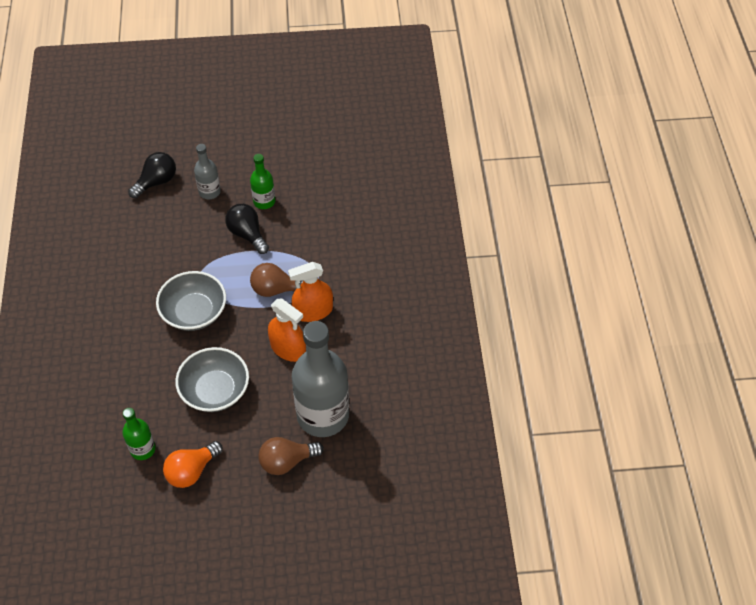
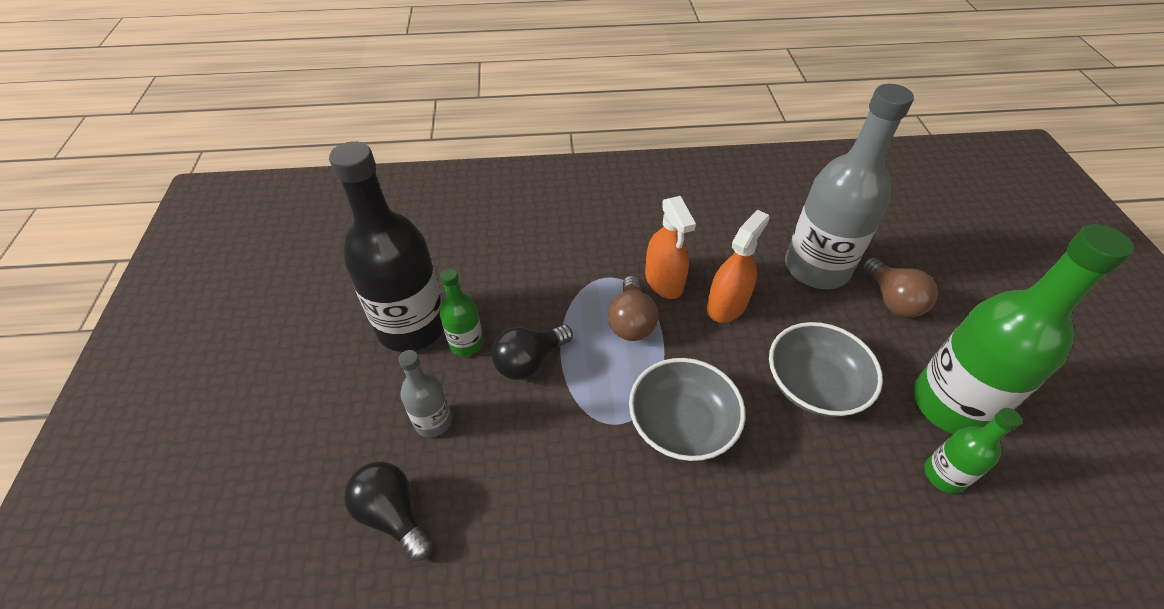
camera: 90 degrees left, 5 degrees down
orange light bulb [163,441,223,488] -> green bottle [913,224,1134,434]
none -> black bottle [329,141,444,352]

